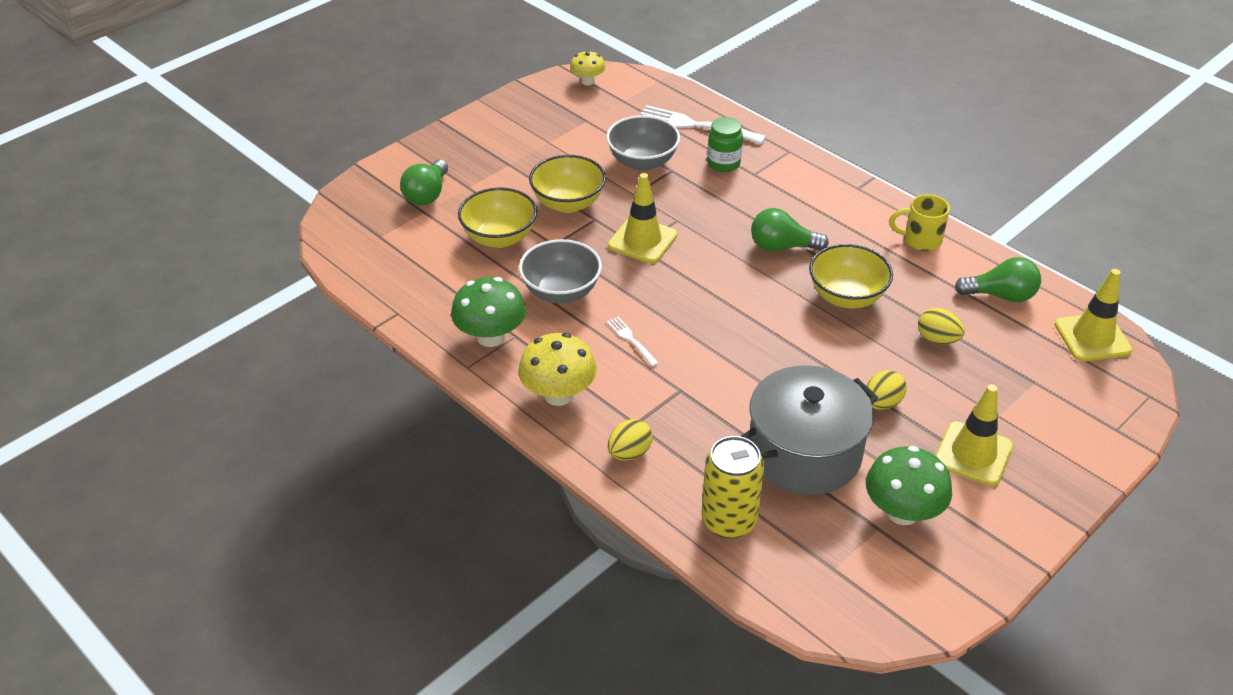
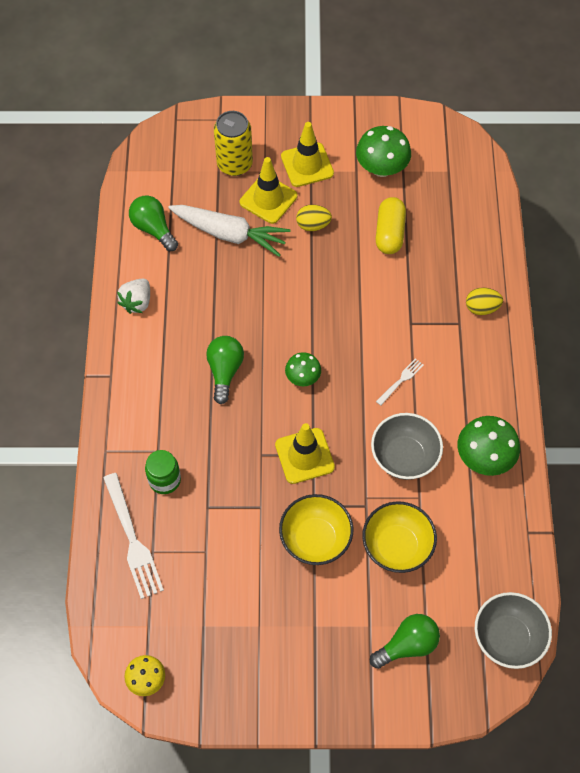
camera: 135 degrees left, 20 degrees up
yellow mushroom [518,333,597,406] -> none
grey bowl [606,115,680,171] -> grey bowl moved to [475,592,552,669]
white fork [607,317,659,367] -> white fork turned 150 degrees counterclockwise [376,358,424,405]
yellow can [702,436,764,538] -> yellow can moved to [214,111,253,176]
grey pot [741,365,878,495] -> yellow capsule [376,197,406,254]
green light bulb [751,208,829,252] -> green light bulb turned 135 degrees counterclockwise [206,336,244,404]
yellow bowl [809,244,893,309] -> none
yellow mug [889,194,950,251] -> white strawberry [117,279,150,314]
yellow egg [918,308,965,344] -> white carrot [168,205,291,257]
yellow traffic cone [1055,269,1132,361] -> yellow traffic cone moved to [240,157,297,224]
none -> green mushroom [285,352,321,386]

